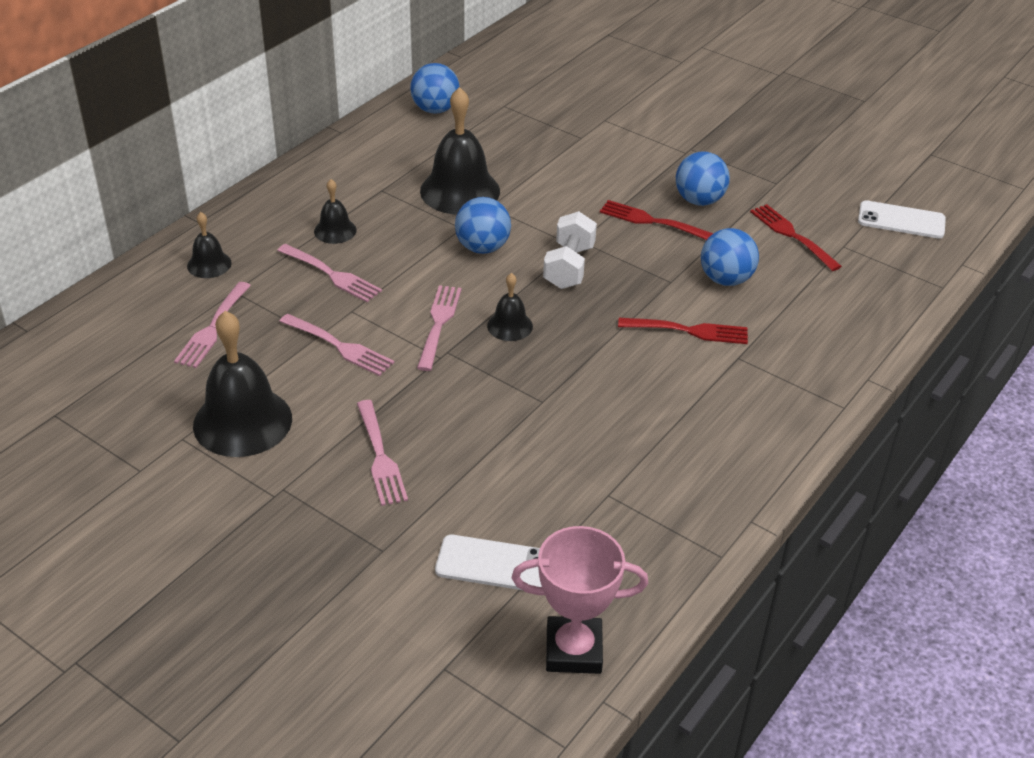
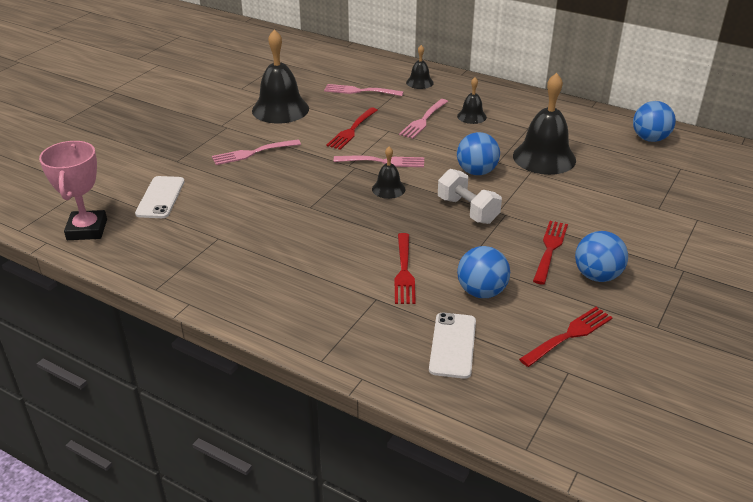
camera: 85 degrees right, 5 degrees down
pink fork [279,314,394,376] -> red fork [326,107,378,150]
white dumbbell [543,211,597,289] -> white dumbbell turned 45 degrees clockwise [438,169,502,224]
white phone [858,200,946,238] -> white phone moved to [429,312,476,379]

